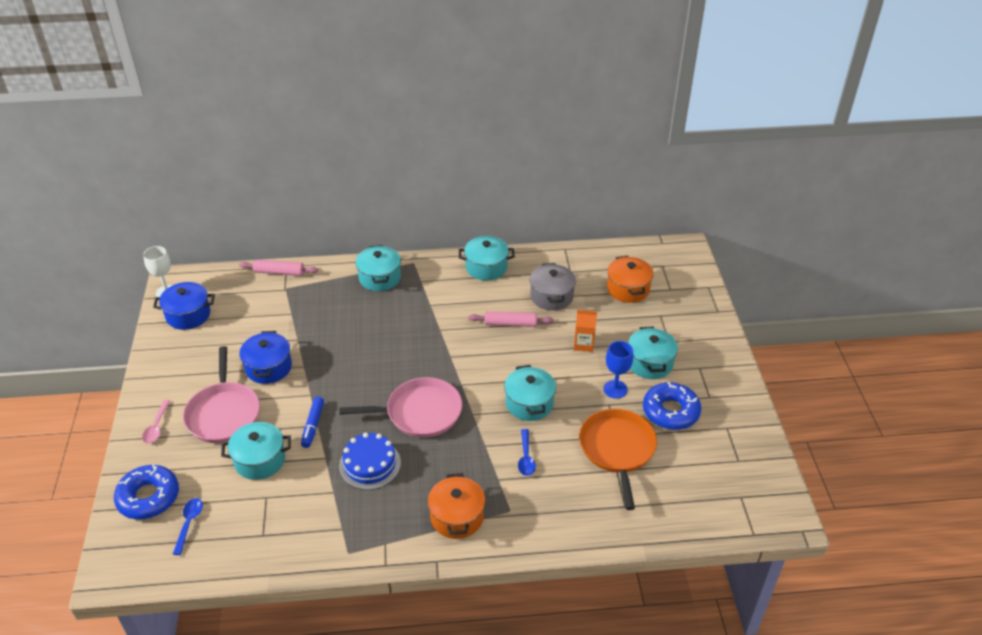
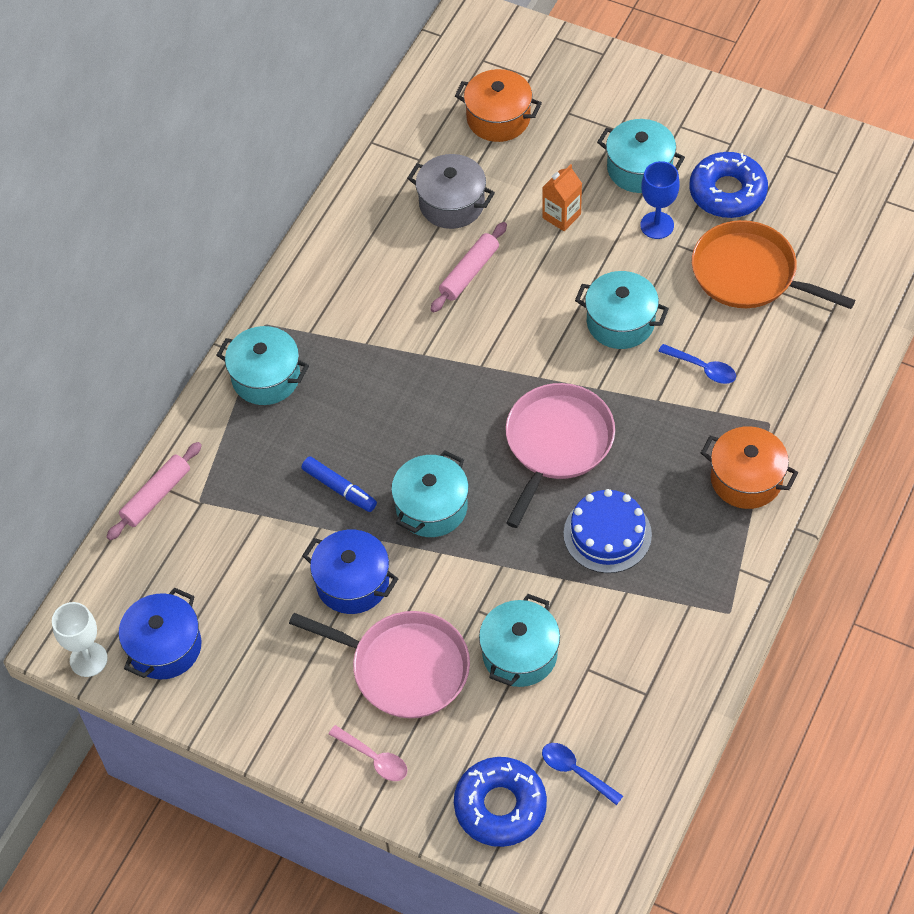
camera: 55 degrees left, 15 degrees up
blue marker [301,396,324,448] -> blue marker moved to [302,457,377,512]
turquoise pot [459,236,515,280] -> turquoise pot moved to [391,451,469,537]

